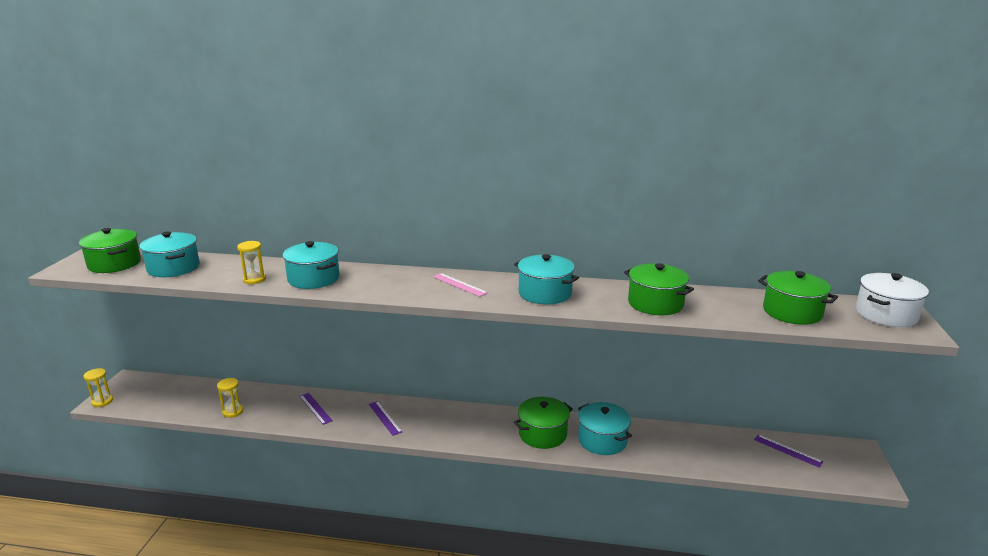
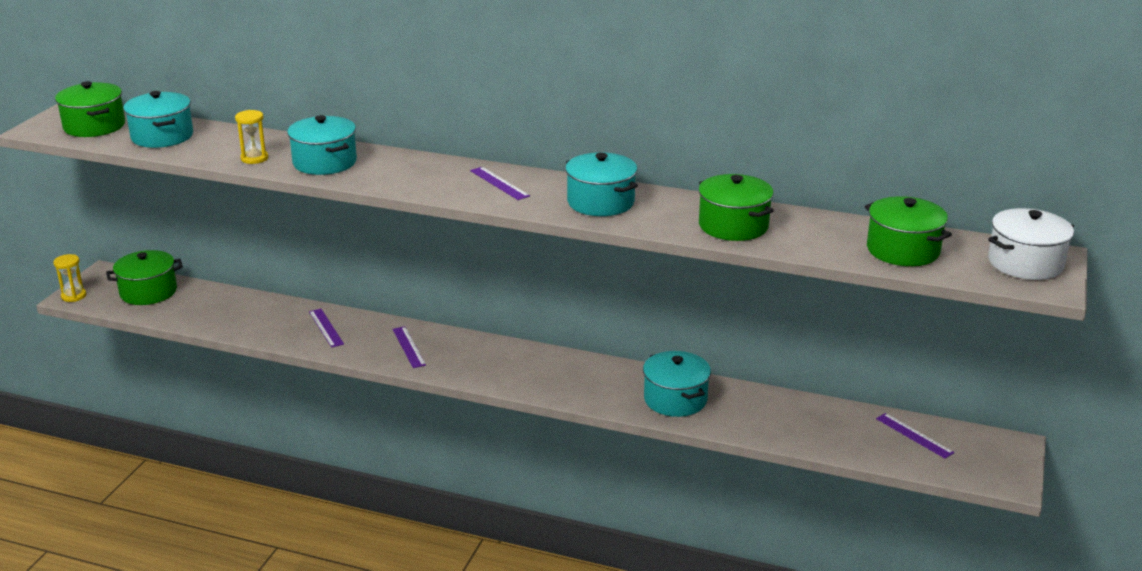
camera: 10 degrees right, 5 degrees up
yellow hourglass [217,378,243,418] -> none
pink ruler [433,273,488,297] -> purple ruler [470,167,530,200]
green pot [514,397,573,449] -> green pot moved to [106,250,183,305]

